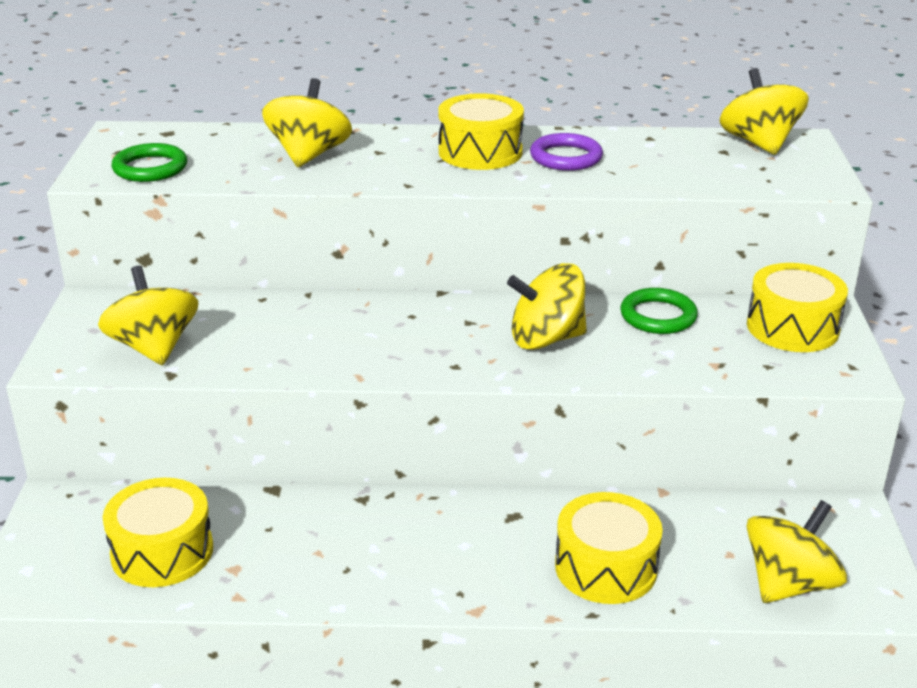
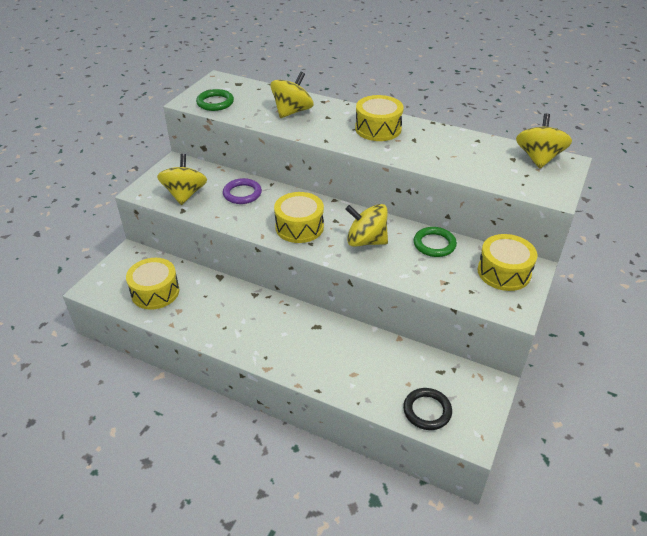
camera: 25 degrees right, 10 degrees up
purple ring [530,133,603,171] -> purple ring moved to [223,178,262,204]
yellow drum [555,492,663,604] -> yellow drum moved to [274,192,324,243]
yellow spinning top [747,500,847,603] -> black ring [403,388,452,430]

